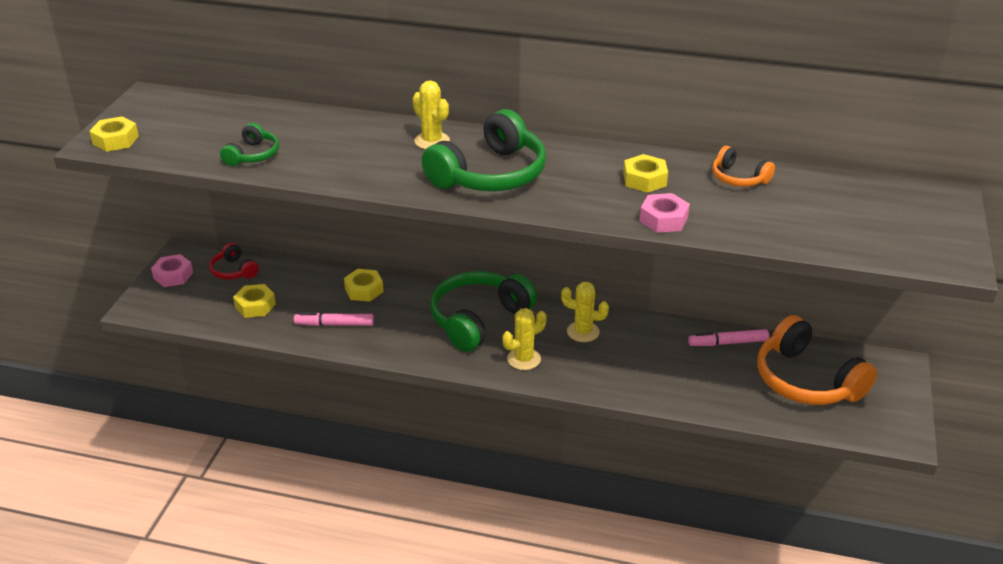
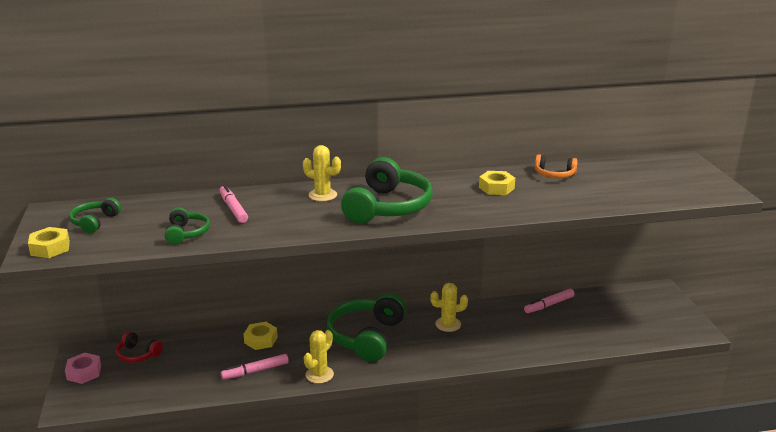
camera: 25 degrees left, 10 degrees down
yellow nut [233,284,276,318] -> none
yellow cactus [502,308,547,370] -> yellow cactus moved to [304,330,334,384]
pink nut [640,193,690,233] -> none
orange headphones [757,315,877,405] -> none
none -> green headphones [69,198,121,233]
none -> pink marker [219,185,248,223]

